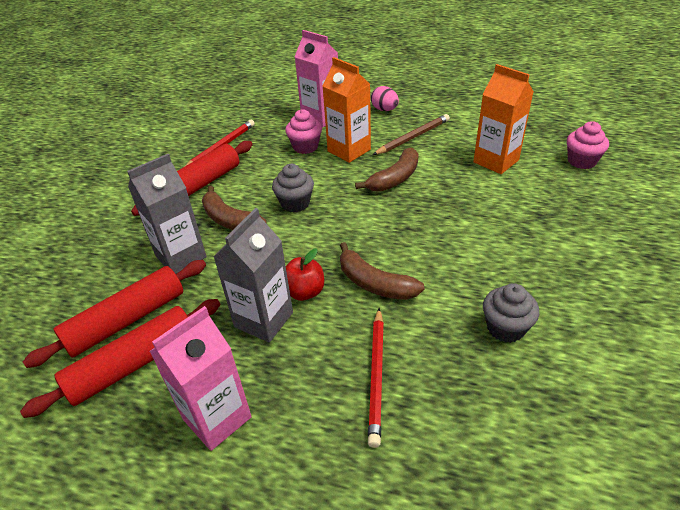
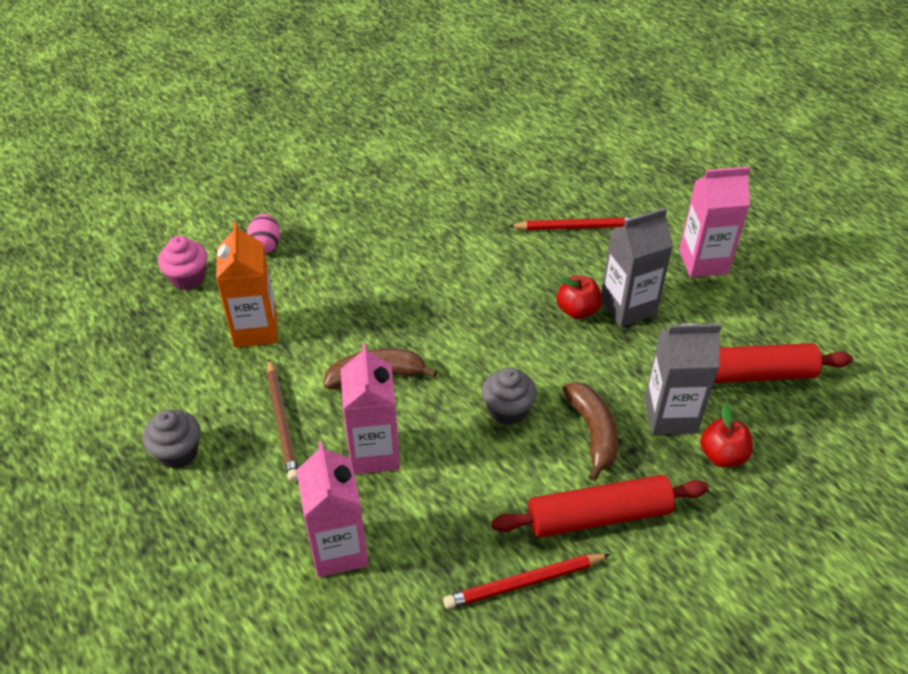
camera: 145 degrees left, 5 degrees up
red rolling pin [20,299,220,418] -> none
pink cupcake [285,109,322,154] -> none
orange carton [322,57,371,163] -> pink carton [341,344,400,474]
brown banana [340,242,425,300] -> none
red pencil [368,308,384,448] -> red pencil turned 45 degrees clockwise [509,217,631,230]
pink egg [371,86,399,111] -> pink egg moved to [247,214,280,253]
brown pencil [373,114,450,155] -> brown pencil turned 105 degrees counterclockwise [267,359,298,482]
grey cupcake [483,283,539,343] -> grey cupcake moved to [143,410,200,469]
none -> red apple [700,405,753,467]

